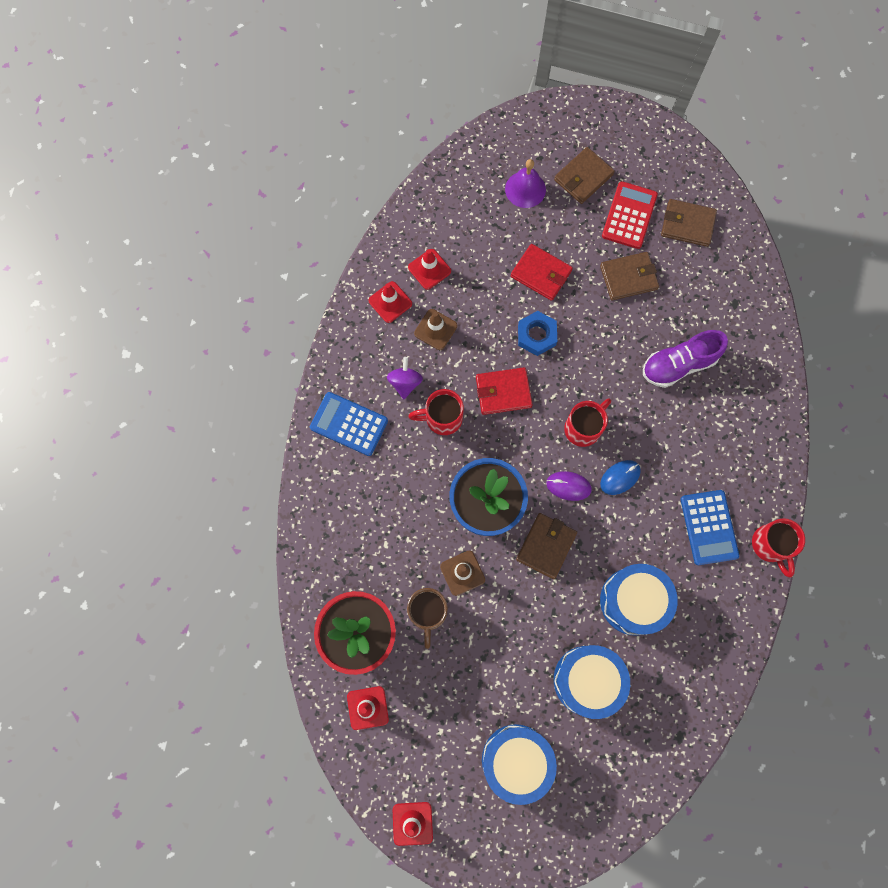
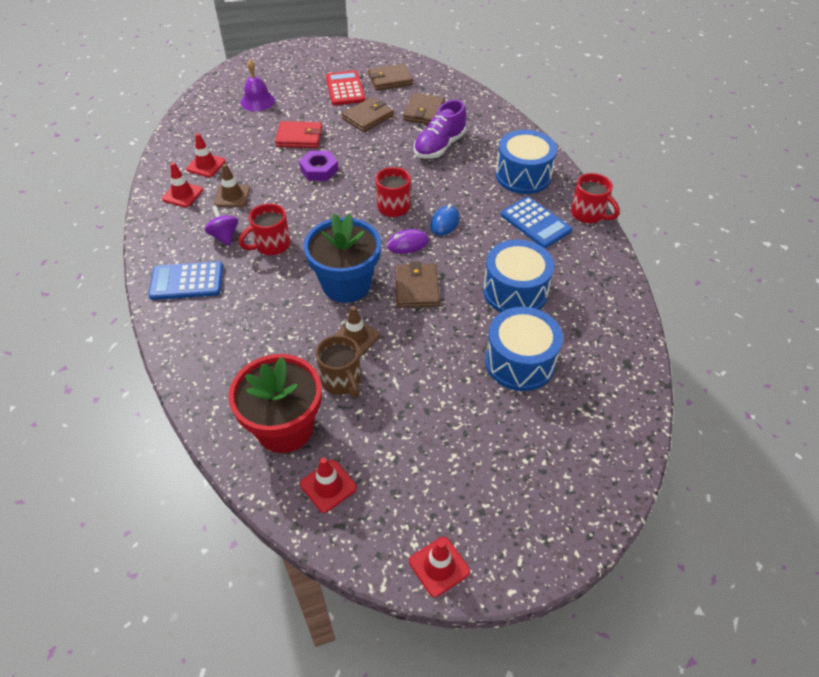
camera: 30 degrees left, 25 degrees down
red wallet [476,367,533,415] -> none
blue drum [482,724,557,805] -> blue drum moved to [496,130,557,194]
blue nut [518,311,557,356] -> purple nut [299,151,338,181]
brown wallet [554,147,615,204] -> brown wallet moved to [403,93,445,124]

